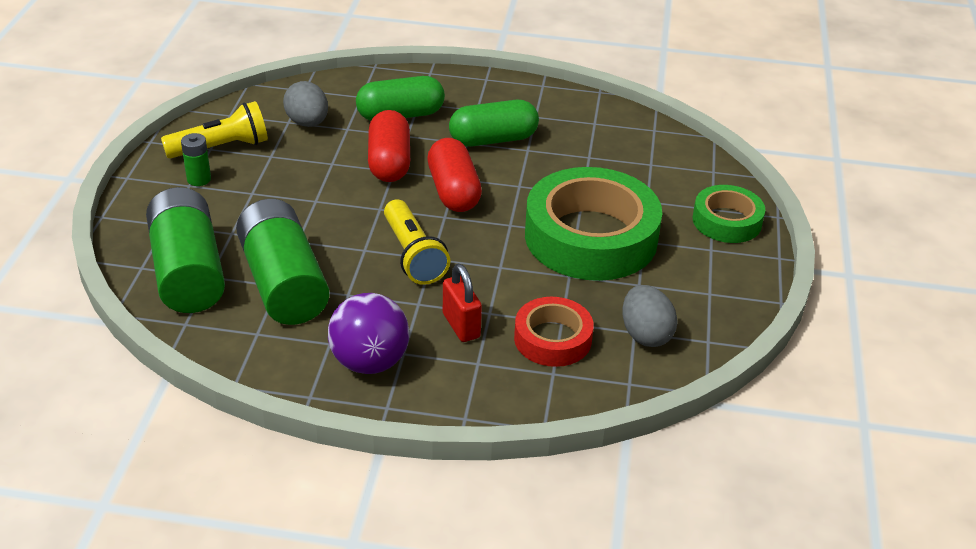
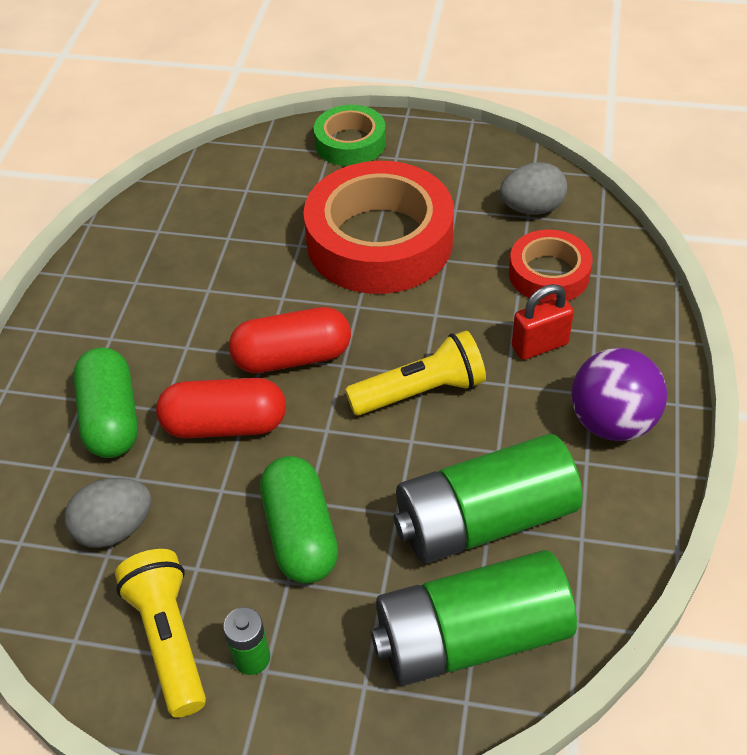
camera: 85 degrees left, 10 degrees up
green capsule [449,100,539,147] -> green capsule moved to [260,456,338,584]
green tape [525,167,662,281] -> red tape [303,161,454,294]

